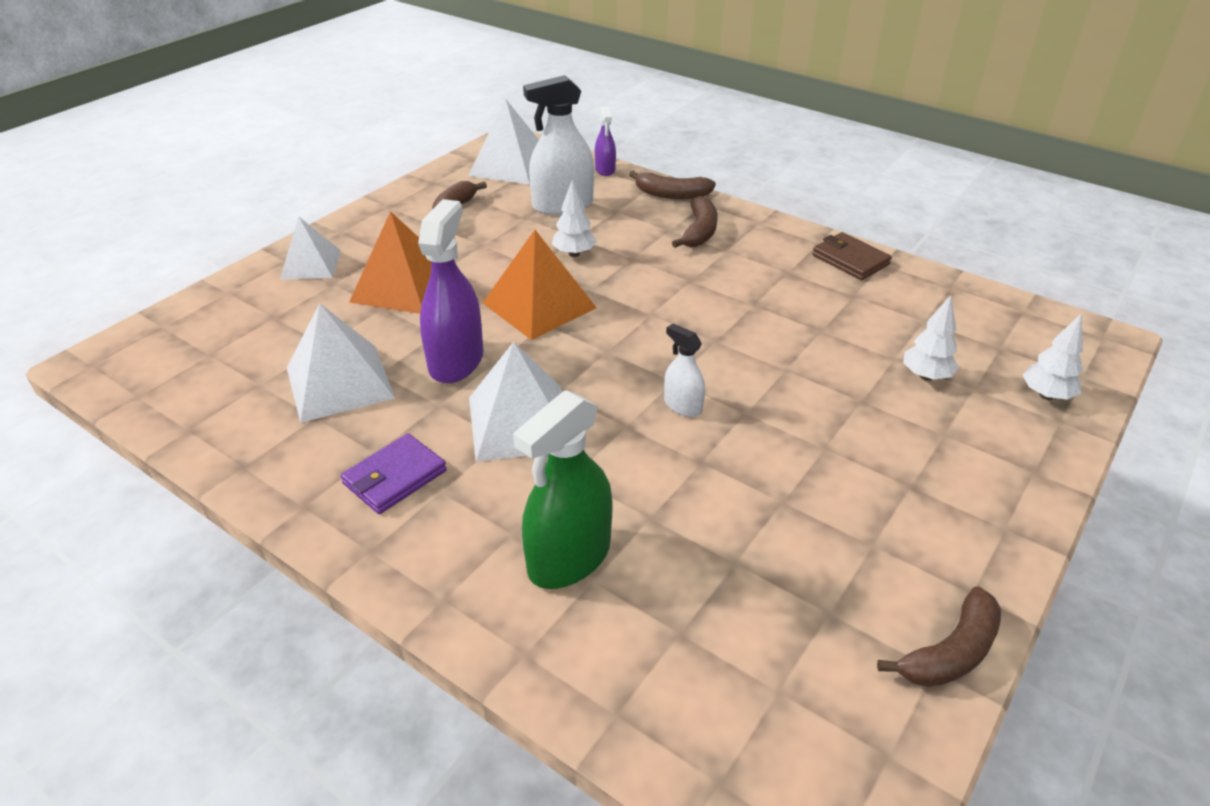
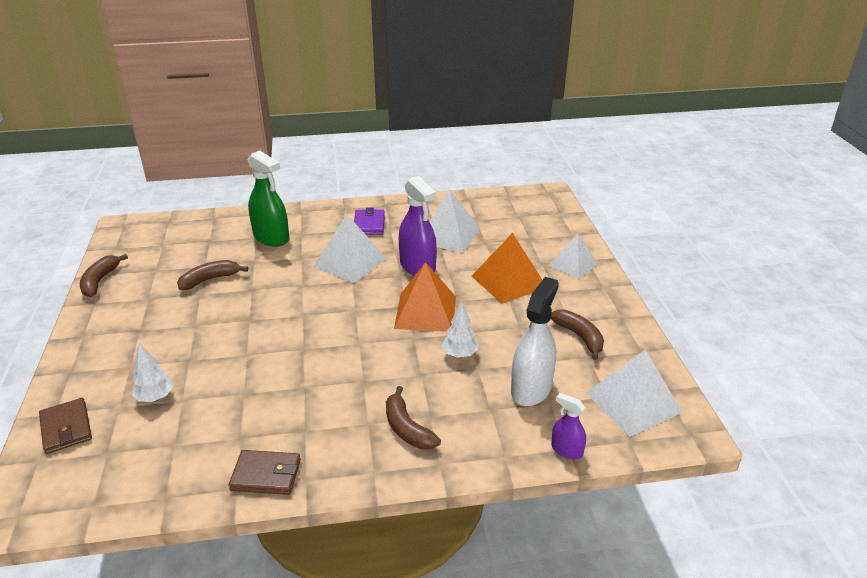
camera: 135 degrees right, 5 degrees down
green spray bottle [513,390,613,589] -> green spray bottle turned 135 degrees clockwise [248,150,289,247]
brown banana [629,171,716,199] -> brown banana moved to [177,260,248,290]
white spray bottle [664,324,705,417] -> none
white tree [1023,313,1083,400] -> brown wallet [39,398,92,454]

